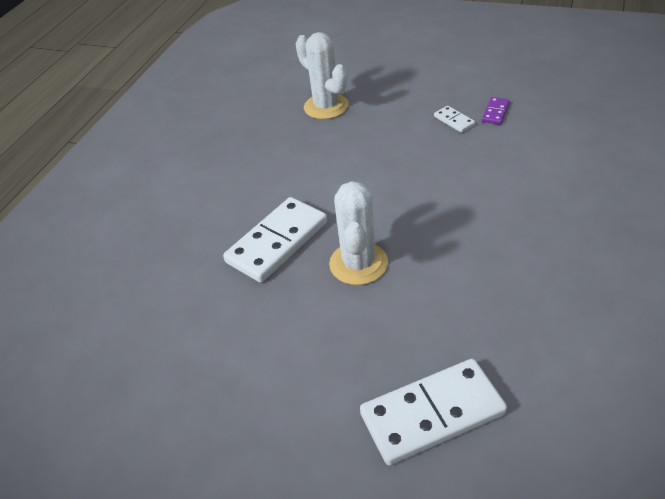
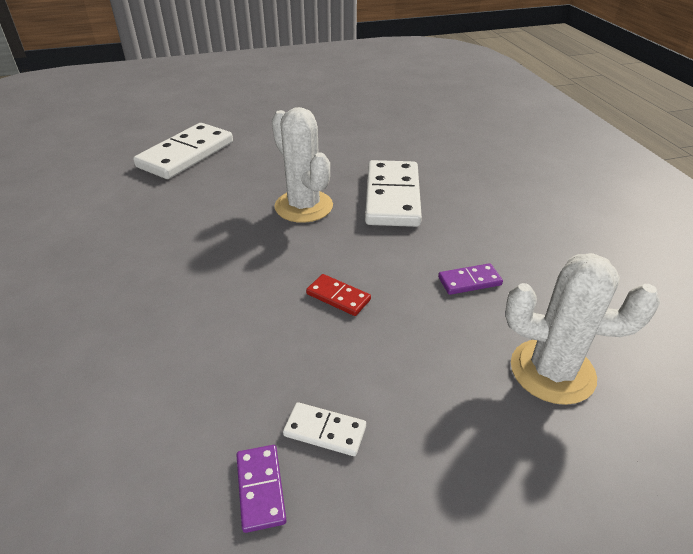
camera: 140 degrees right, 5 degrees down
none -> red domino [306,274,371,316]
none -> purple domino [438,263,503,295]

